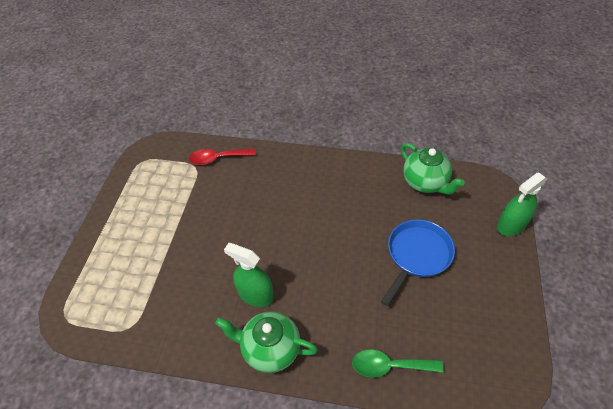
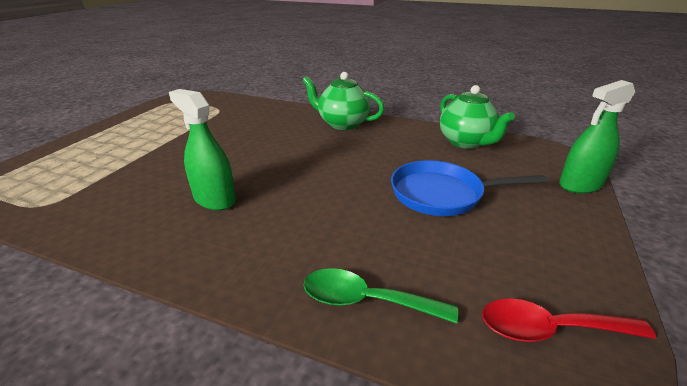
camera: 10 degrees right, 20 degrees down
red spoon [189,149,256,165] -> red spoon moved to [482,299,656,342]
green teapot [215,311,318,373] -> green teapot moved to [302,72,384,130]
blue pan [381,220,455,306] -> blue pan turned 135 degrees counterclockwise [391,160,548,216]

